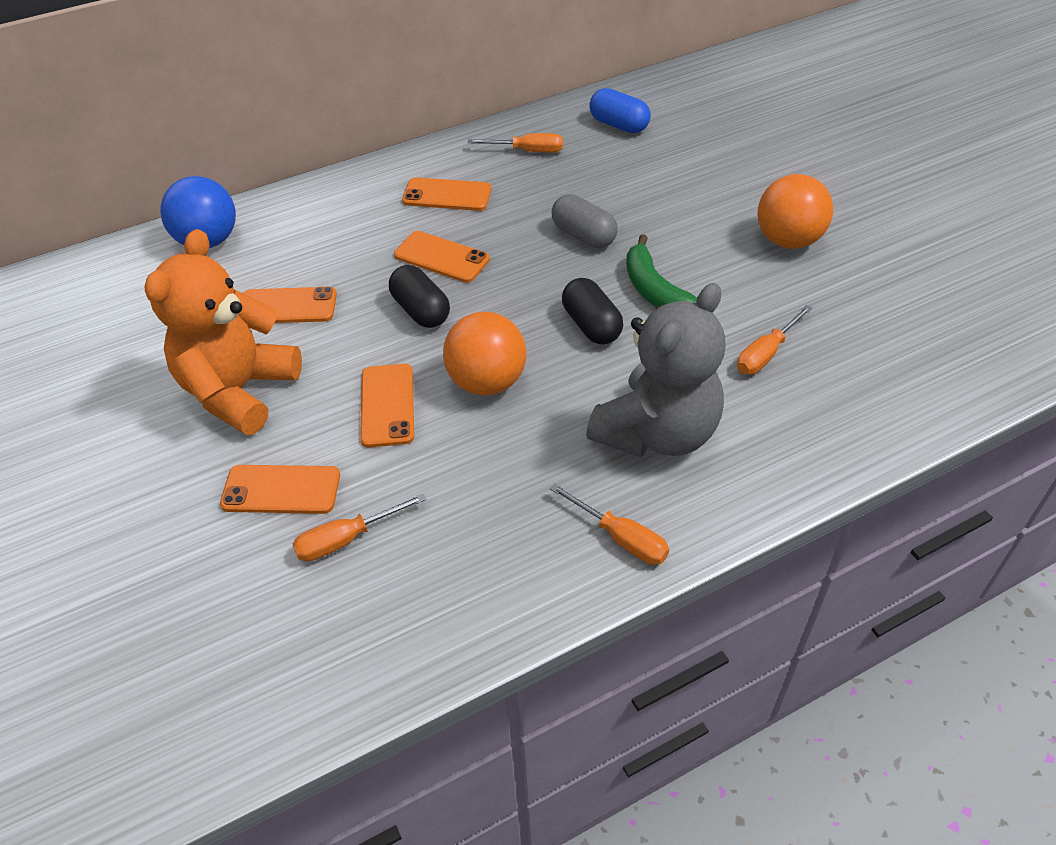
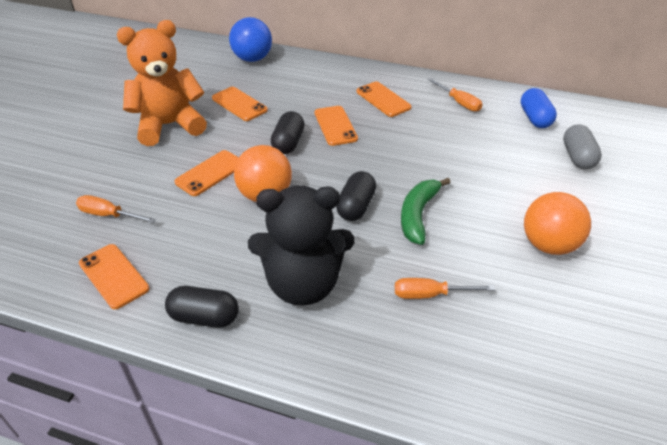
camera: 45 degrees right, 5 degrees down
orange phone [220,465,340,514] -> orange phone moved to [79,244,149,309]
orange screwdriver [549,483,669,565] -> black capsule [165,286,239,328]
grey capsule [552,194,618,248] -> grey capsule moved to [563,124,602,169]
grey teddy bear [586,283,726,457] -> black teddy bear [248,185,354,305]

